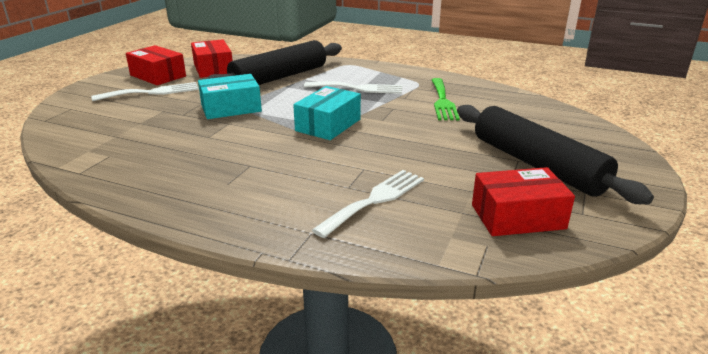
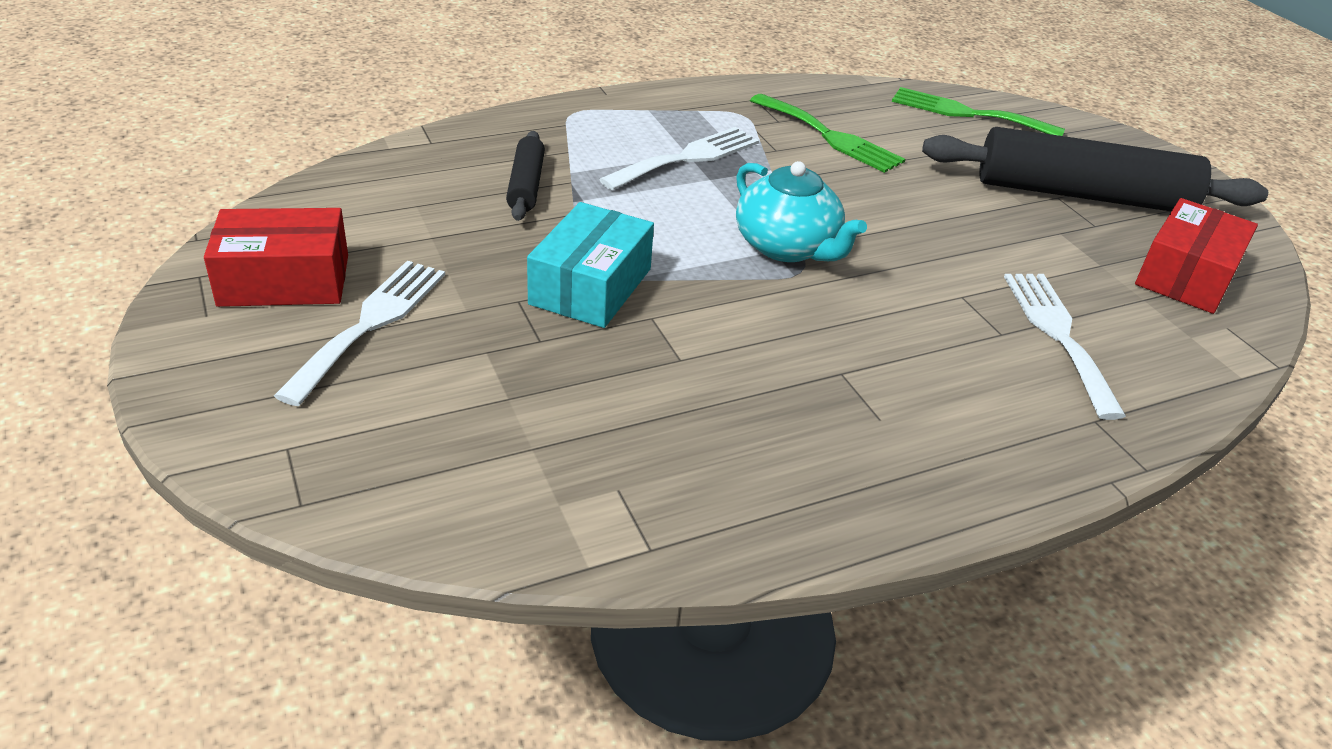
camera: 50 degrees left, 10 degrees up
red box [191,39,233,78] -> none
black rolling pin [207,40,342,85] -> black rolling pin [506,131,545,221], size x0.48
turquoise box [293,86,361,140] -> turquoise teapot [736,161,867,262]
none -> green fork [892,87,1065,136]

